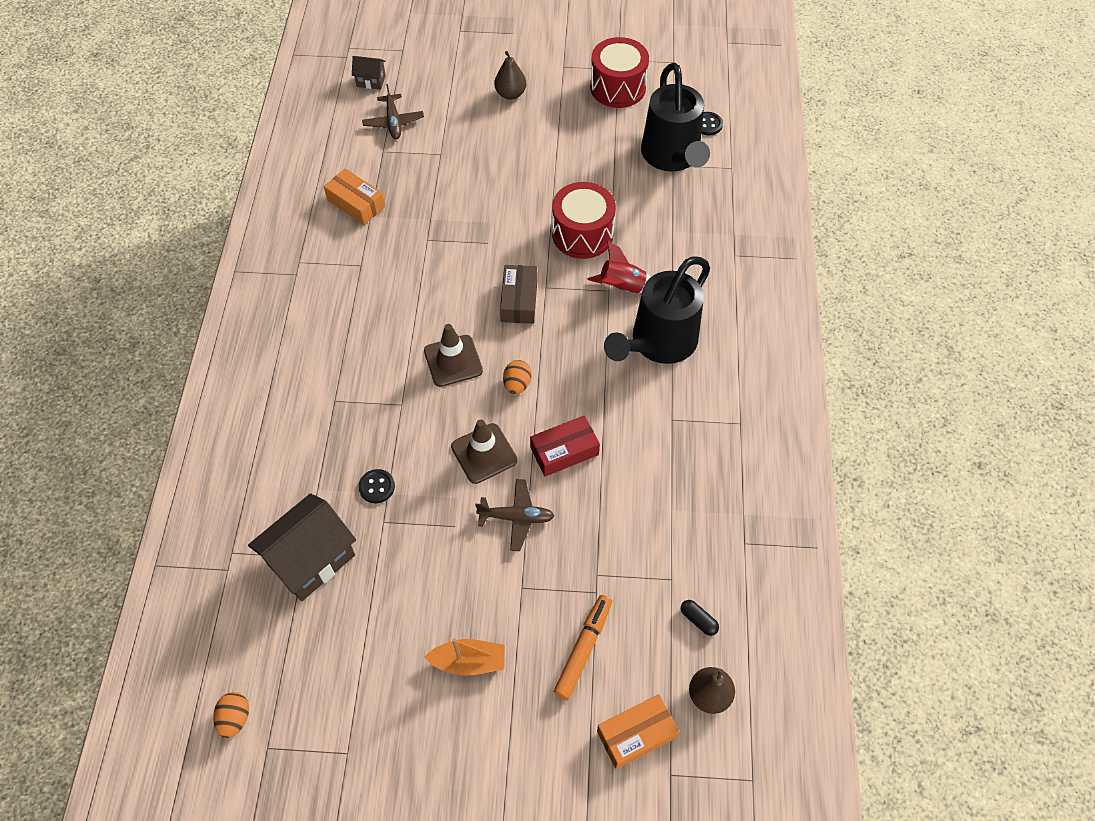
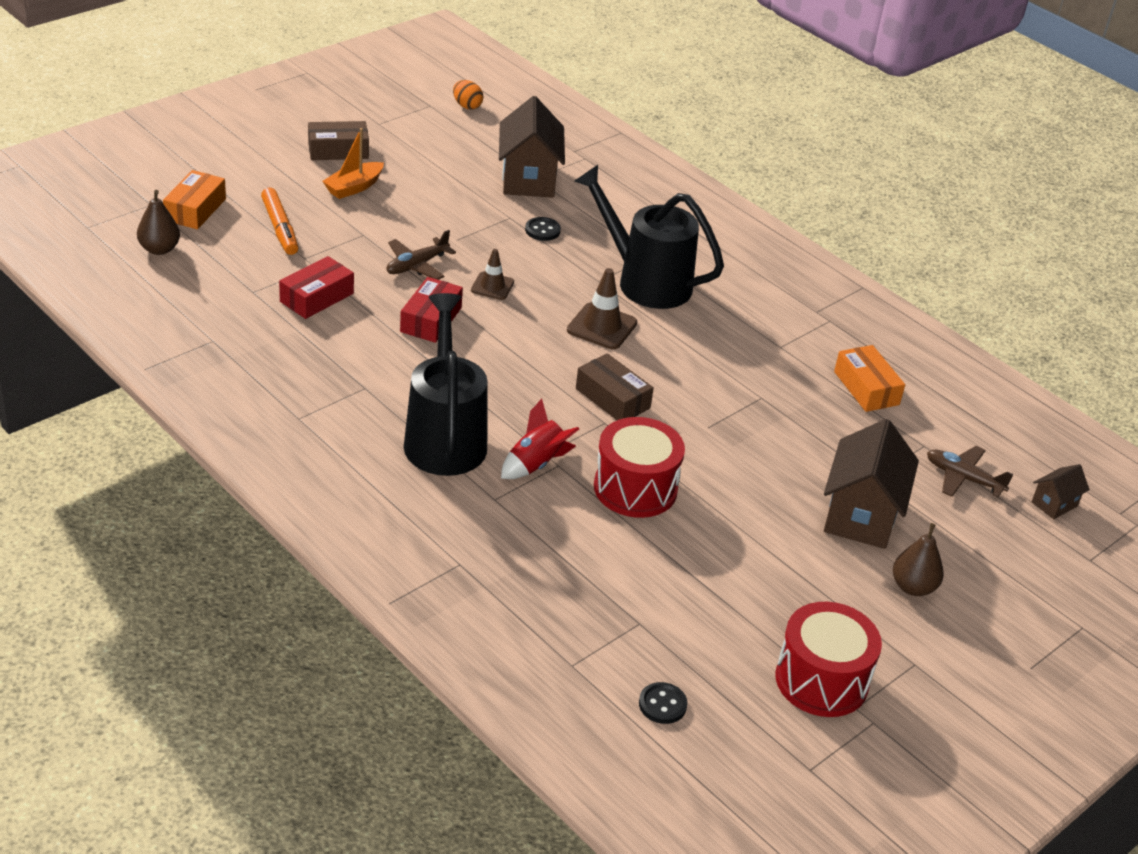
camera: 130 degrees right, 20 degrees down
orange box [324,168,385,225] -> orange box turned 75 degrees clockwise [834,345,905,412]
brown traffic cone [451,419,517,484] -> brown traffic cone [471,249,514,300], size x0.65
orange egg [503,360,532,394] -> none
black watering can [641,63,710,171] -> black watering can moved to [574,165,724,309]
black capsule [681,600,719,636] -> none
none -> red box [279,256,354,319]
none -> brown box [308,121,369,160]
none -> brown house [824,419,919,549]

